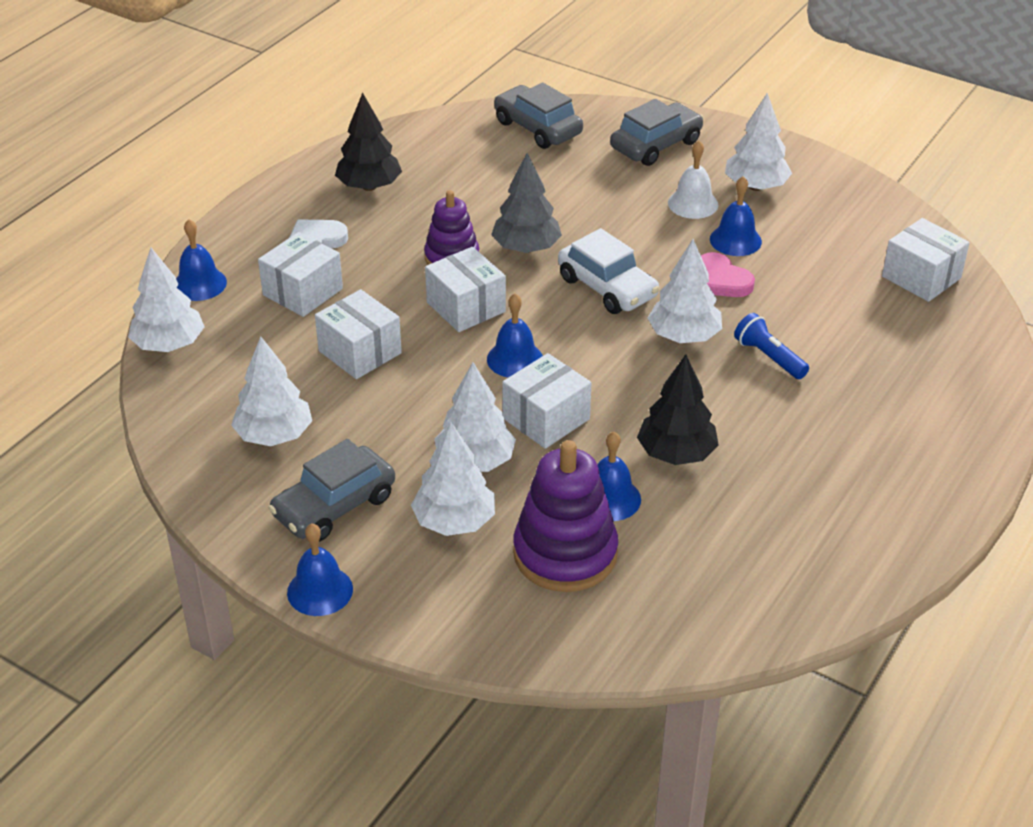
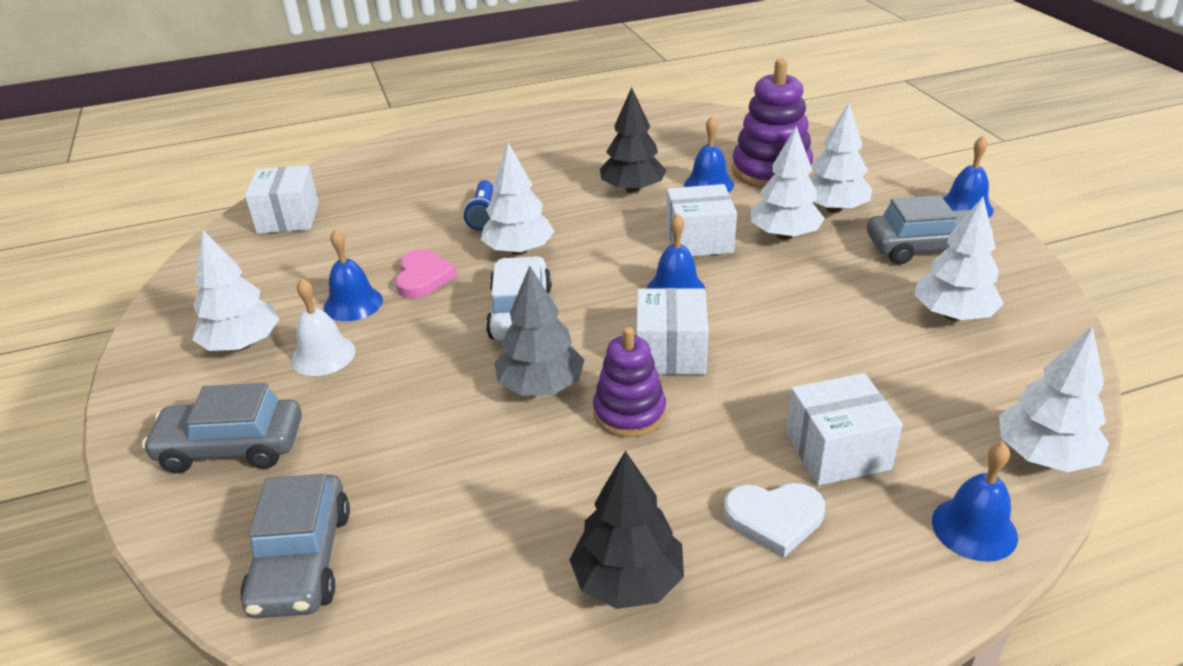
camera: 140 degrees left, 5 degrees down
white box [315,289,402,379] -> none

